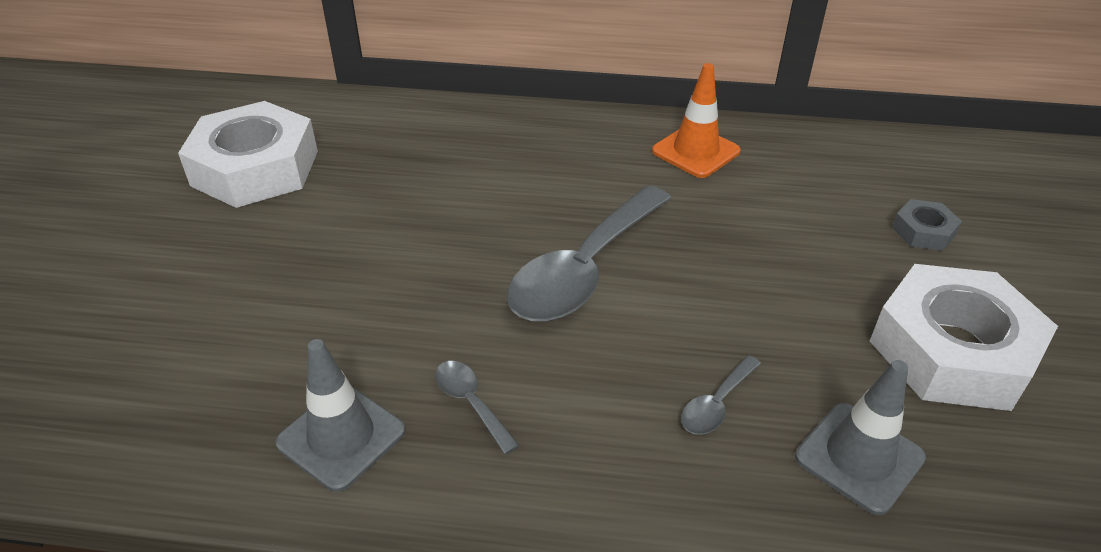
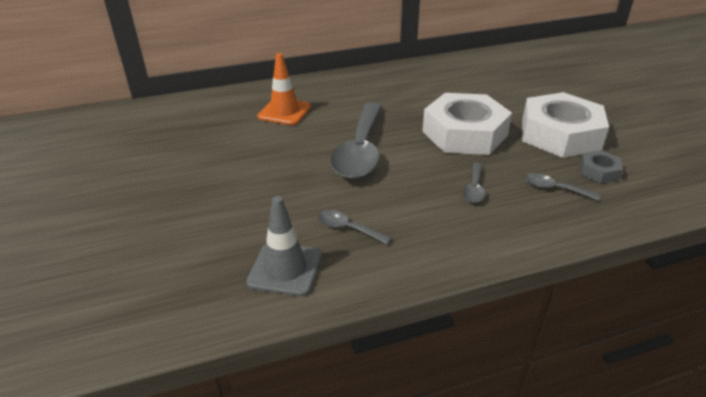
camera: 25 degrees left, 5 degrees down
white nut [178,101,318,208] -> white nut moved to [422,93,512,155]
orange traffic cone [652,63,741,178] -> orange traffic cone moved to [257,53,311,125]
grey traffic cone [795,360,926,515] -> grey spoon [525,173,600,201]
grey nut [892,199,962,251] -> grey nut moved to [580,150,623,183]

